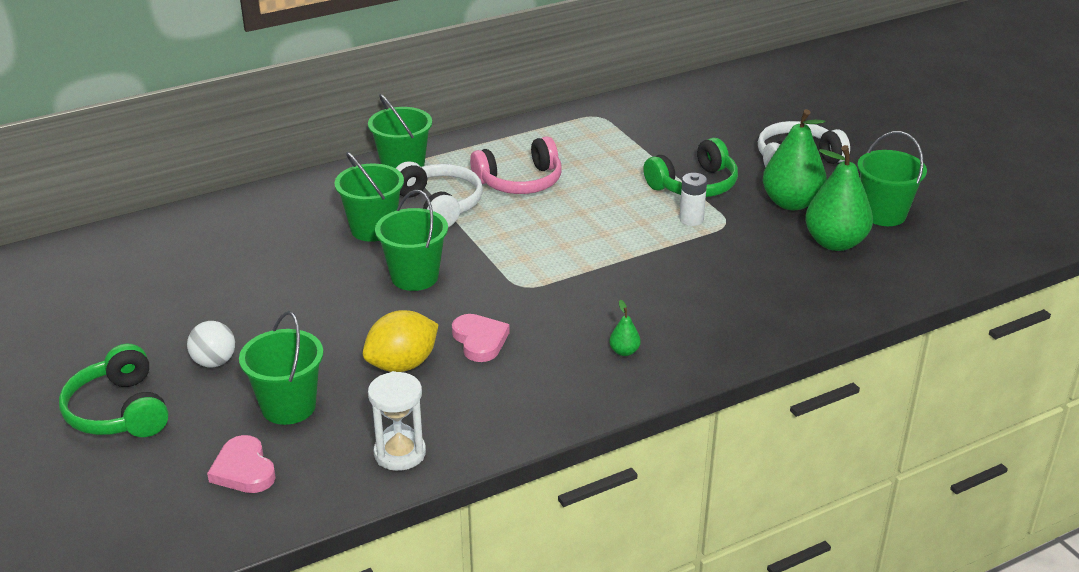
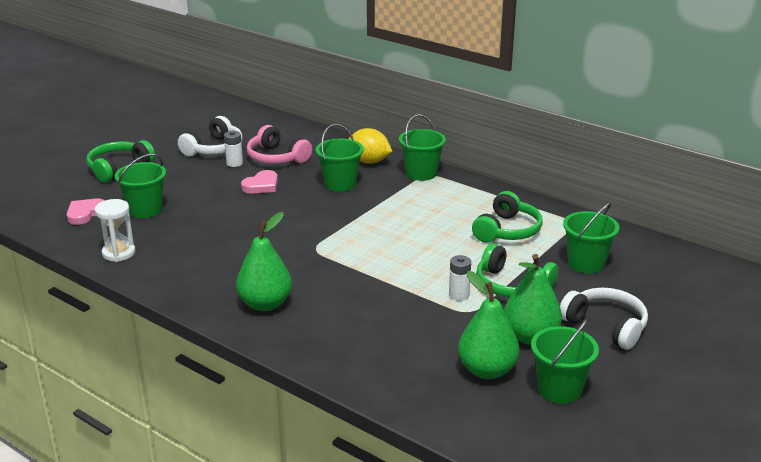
camera: 65 degrees right, 5 degrees down
white ball [187,321,235,367] -> none
yellow lemon [363,310,439,372] -> yellow lemon moved to [348,128,392,163]
green bucket [375,190,448,291] -> green bucket moved to [563,202,619,273]
white headphones [396,161,483,227] -> white headphones moved to [178,116,243,156]
pink heart [452,314,510,362] -> pink heart moved to [241,170,278,193]
pink headphones [470,136,562,194] -> pink headphones moved to [247,125,312,164]
green pear [609,299,641,356] -> green pear [236,212,292,311], size x2.35
none -> white battery [224,131,243,167]
none -> green headphones [472,191,543,243]

